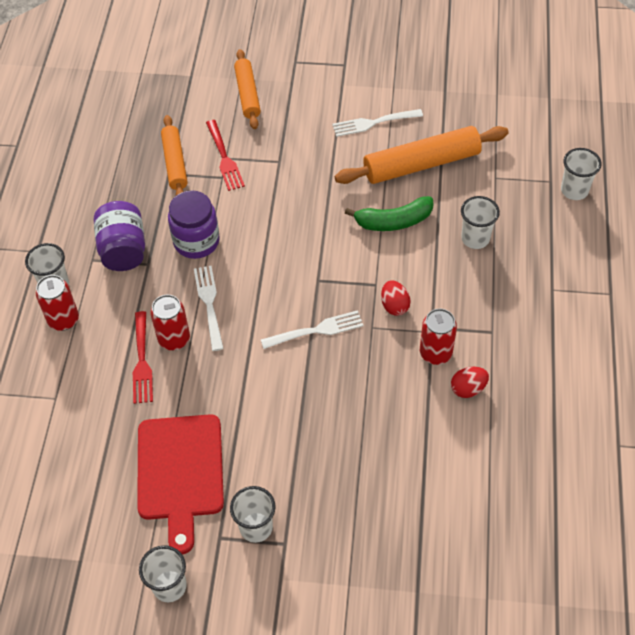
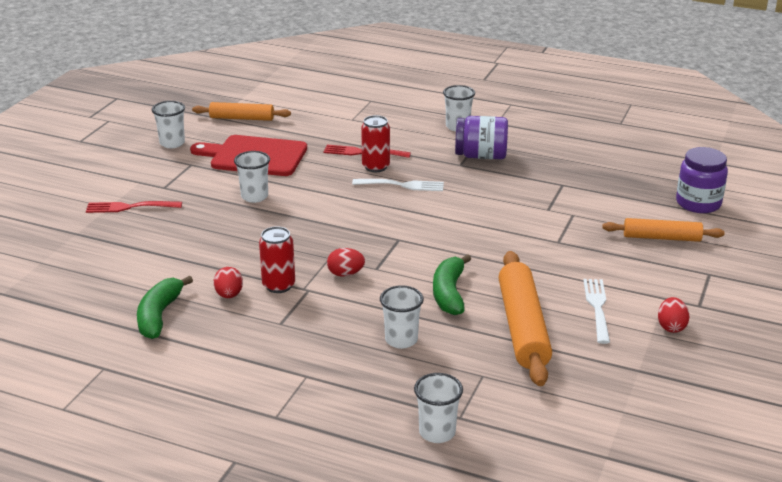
camera: 105 degrees right, 25 degrees down
red can [36,275,79,331] -> none
orange rolling pin [161,115,188,195] -> orange rolling pin moved to [192,102,291,121]
purple jar [168,190,220,259] -> purple jar moved to [676,147,728,213]
red fork [206,120,245,191] -> red fork moved to [86,201,182,213]
white cup [230,486,276,543] -> white cup moved to [234,151,270,203]
white fork [261,310,363,349] -> none
none -> green banana [137,276,193,339]
none -> red egg [658,297,689,333]

